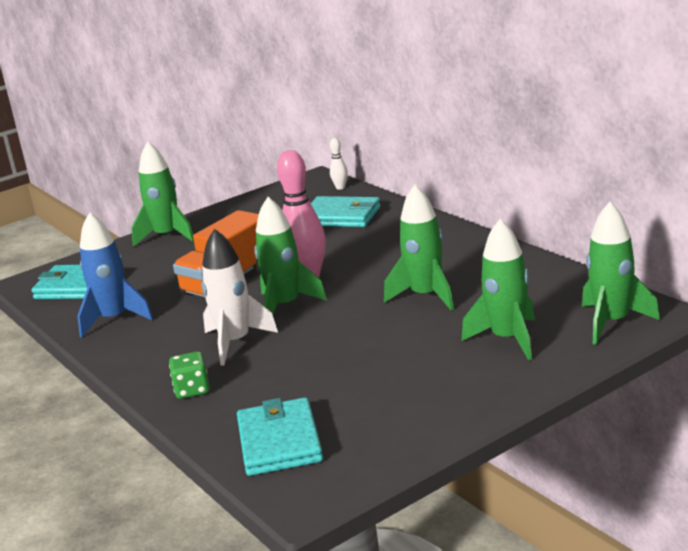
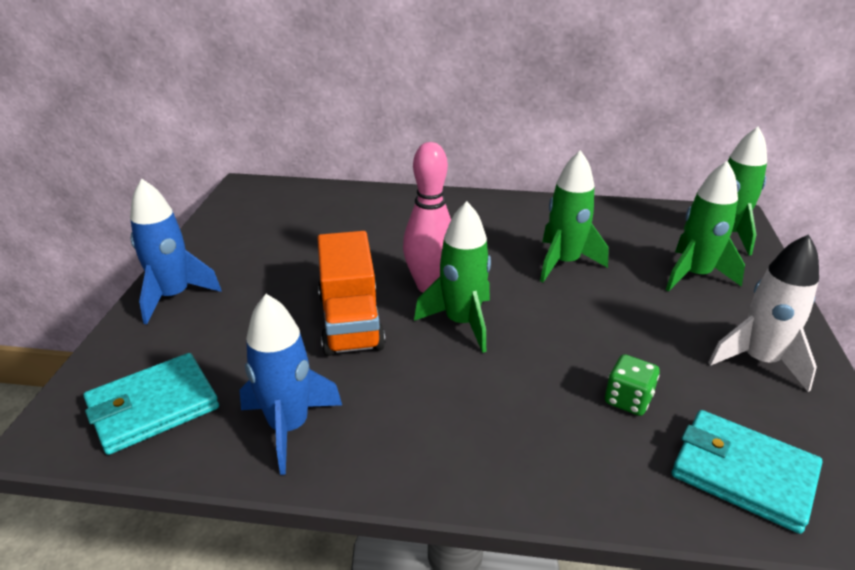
camera: 50 degrees left, 10 degrees up
green rocket [131,142,194,247] -> blue rocket [130,179,221,324]
green dice [169,351,210,399] -> green dice moved to [605,354,660,416]
white rocket [201,228,278,366] -> white rocket moved to [708,234,819,392]
turquoise wallet [311,196,381,227] -> none
white bowling pin [330,138,348,190] -> none

